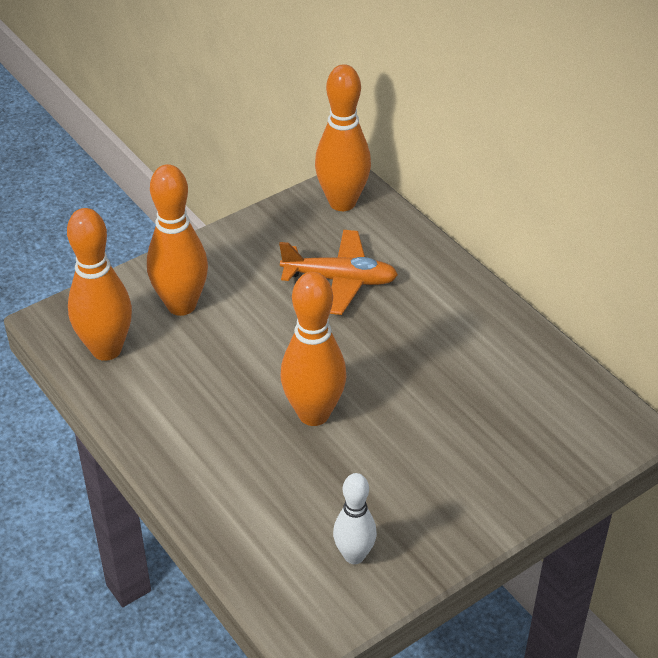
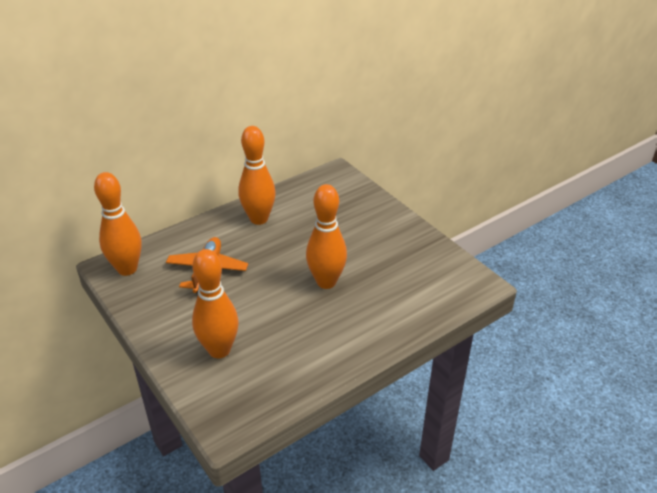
camera: 90 degrees left, 5 degrees down
orange bowling pin [67,208,132,361] -> orange bowling pin moved to [239,126,276,225]
white bowling pin [333,473,377,564] -> none

